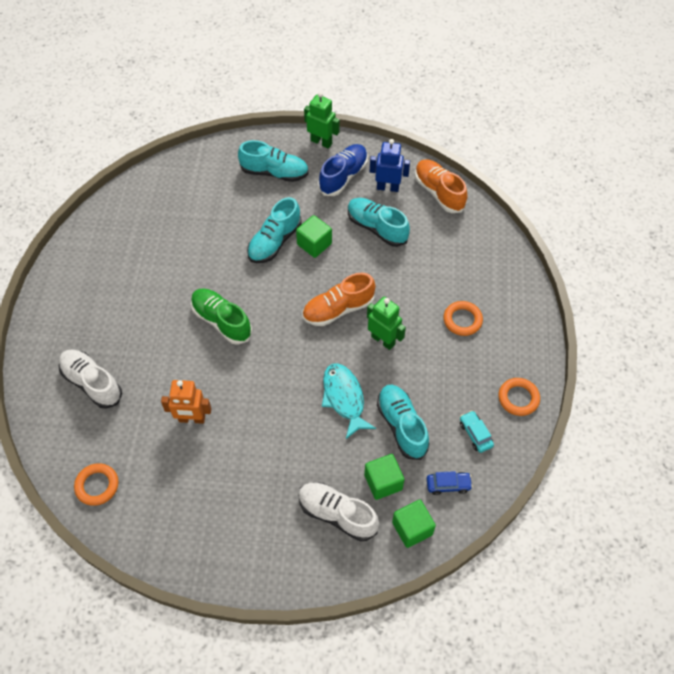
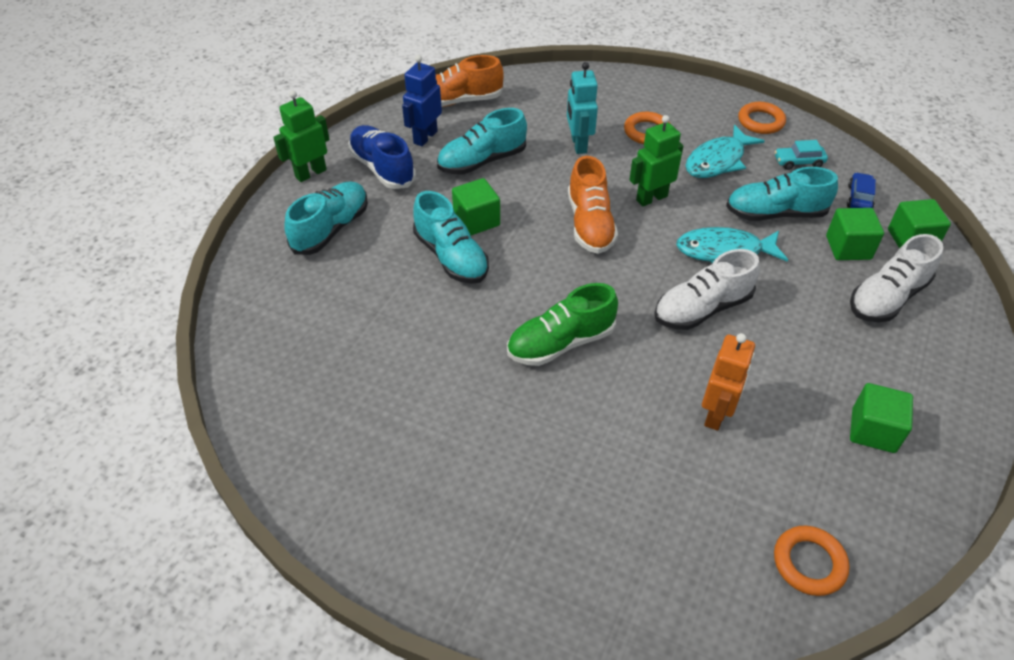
camera: 70 degrees left, 10 degrees down
white shoe [59,350,122,409] -> white shoe moved to [654,249,760,330]
none -> turquoise robot [567,62,598,154]
none -> turquoise fish [686,125,764,178]
none -> green cube [850,383,913,453]

